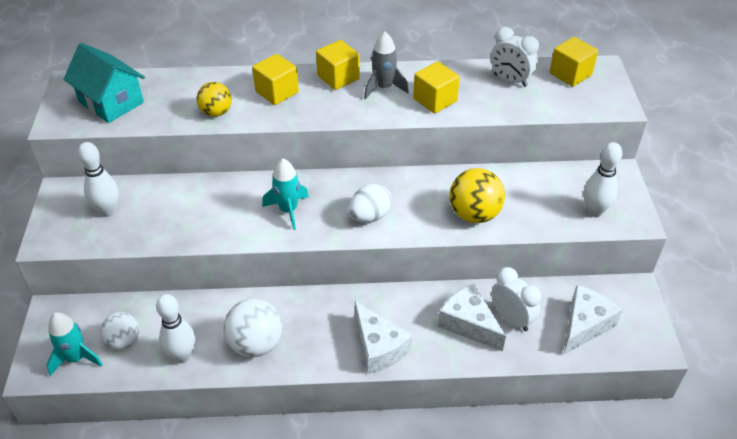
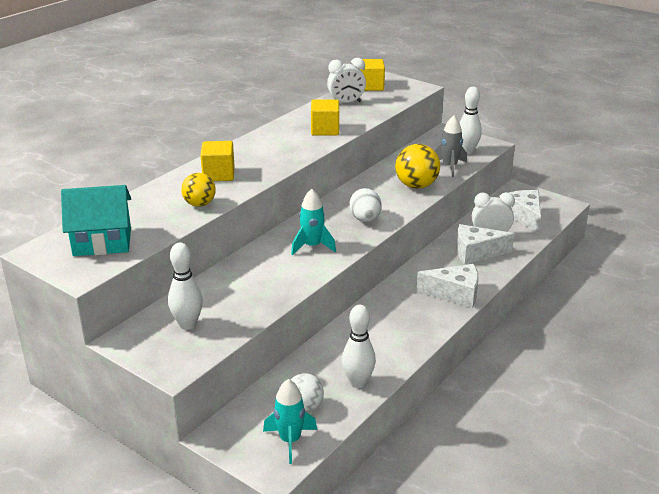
camera: 50 degrees left, 15 degrees down
white ball [224,299,282,357] -> none
yellow cube [316,40,360,90] -> none
grey rocket [364,32,409,99] -> grey rocket moved to [434,115,467,177]

